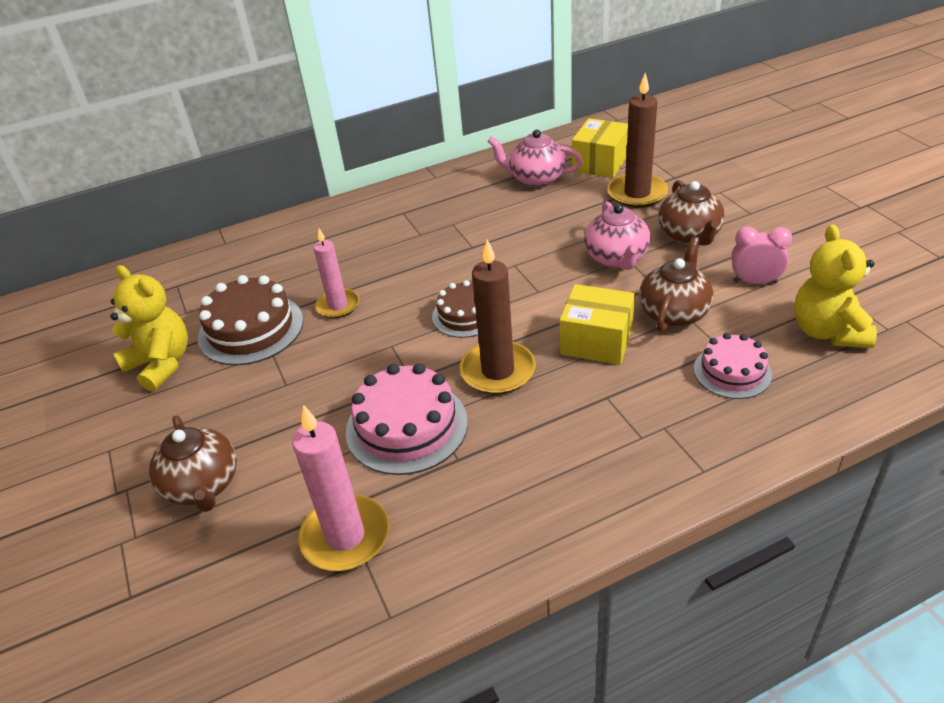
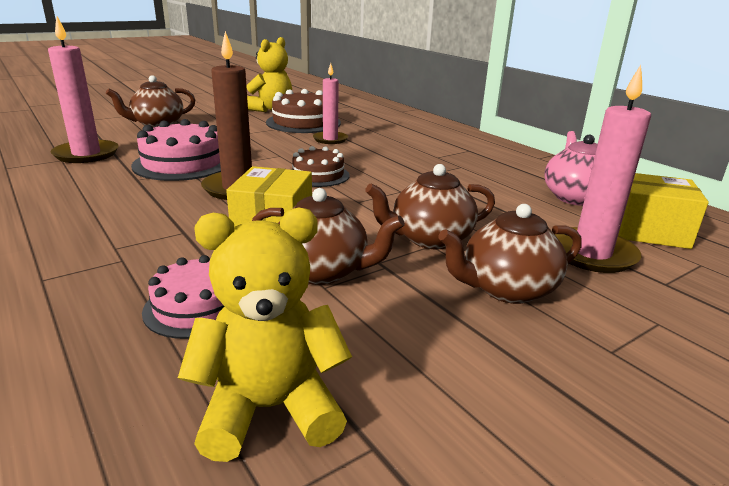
camera: 75 degrees right, 15 degrees down
pink teapot [584,201,651,270] -> brown teapot [365,164,495,250]
brown candle [607,73,668,208] -> pink candle [555,65,651,273]
pink clock [731,226,792,284] -> none

